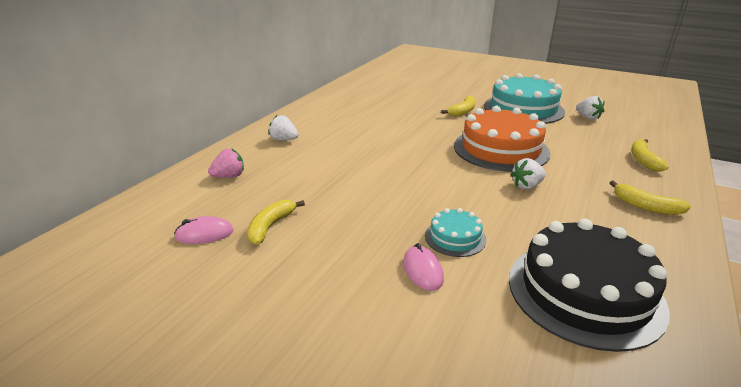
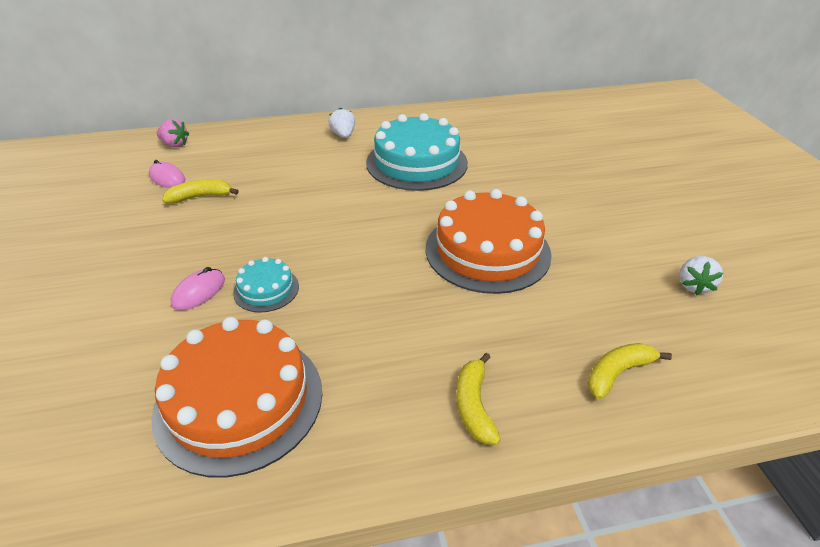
camera: 50 degrees right, 10 degrees up
pink strawberry [208,148,244,178] -> pink strawberry moved to [157,119,189,147]
yellow banana [441,96,475,117] -> none
turquoise cake [484,73,565,124] -> turquoise cake moved to [366,113,468,191]
black cake [509,219,670,352] -> orange cake [151,317,322,478]
white strawberry [511,158,546,189] -> none

